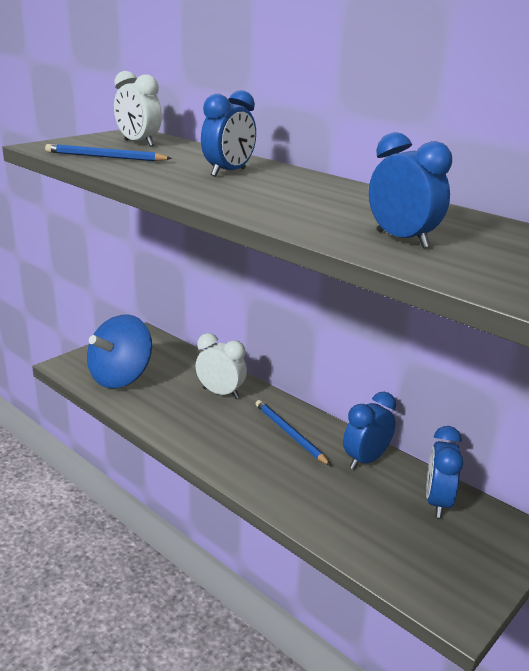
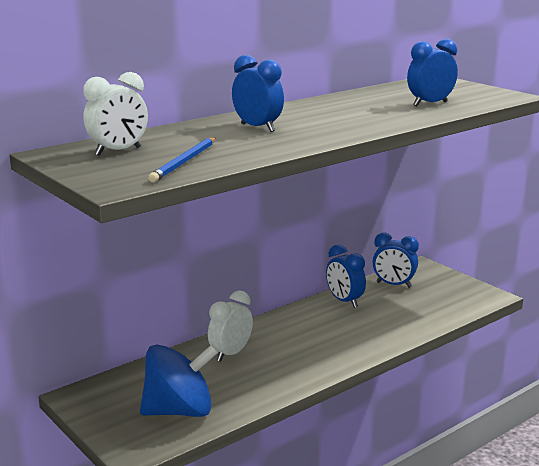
camera: 80 degrees left, 5 degrees down
blue spinning top [87,314,152,388] -> blue spinning top turned 60 degrees counterclockwise [140,344,218,417]
blue pencil [256,400,331,466] -> none

